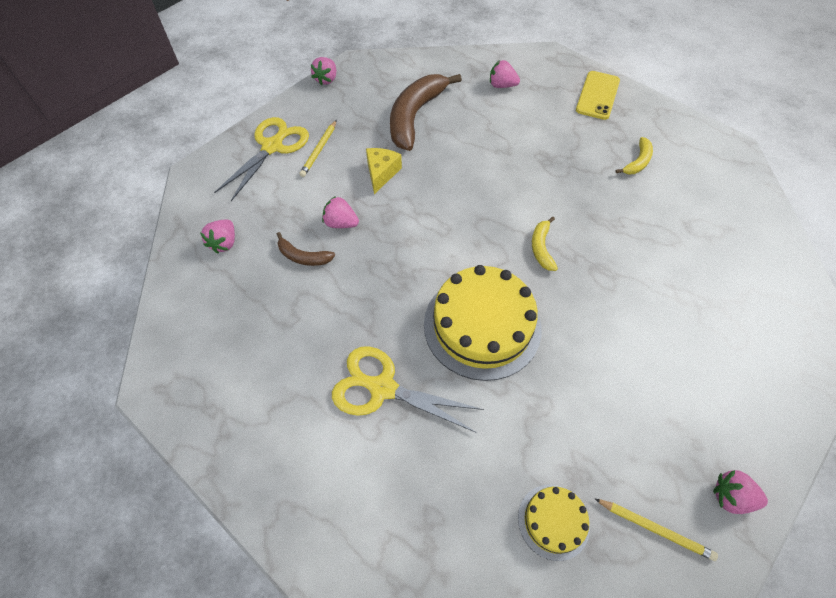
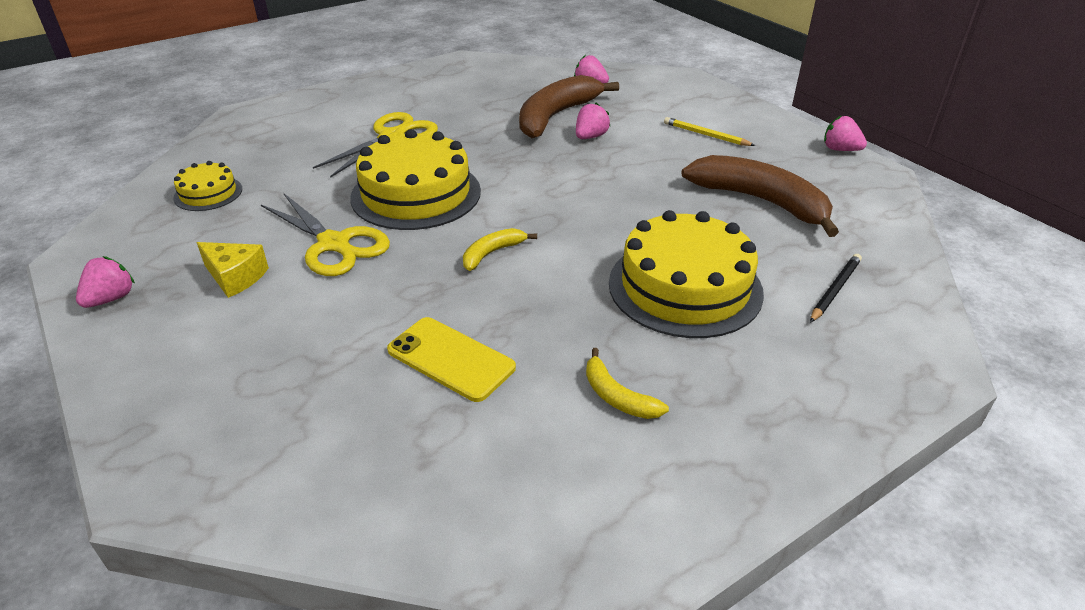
camera: 105 degrees right, 20 degrees down
yellow scissors [214,117,309,201] -> yellow scissors moved to [261,194,390,276]
brown banana [277,232,335,266] -> brown banana [519,75,619,138], size x2.10
yellow cheese [366,148,402,194] -> yellow cheese moved to [196,242,269,298]
pink strawberry [490,60,520,88] -> black pencil [810,254,862,323]
yellow banana [532,217,558,271] -> yellow banana turned 60 degrees counterclockwise [463,228,537,271]
yellow phone [576,71,620,120] -> yellow phone moved to [387,317,516,402]
yellow pencil [594,498,718,561] -> none
none -> yellow cake [609,210,764,338]

